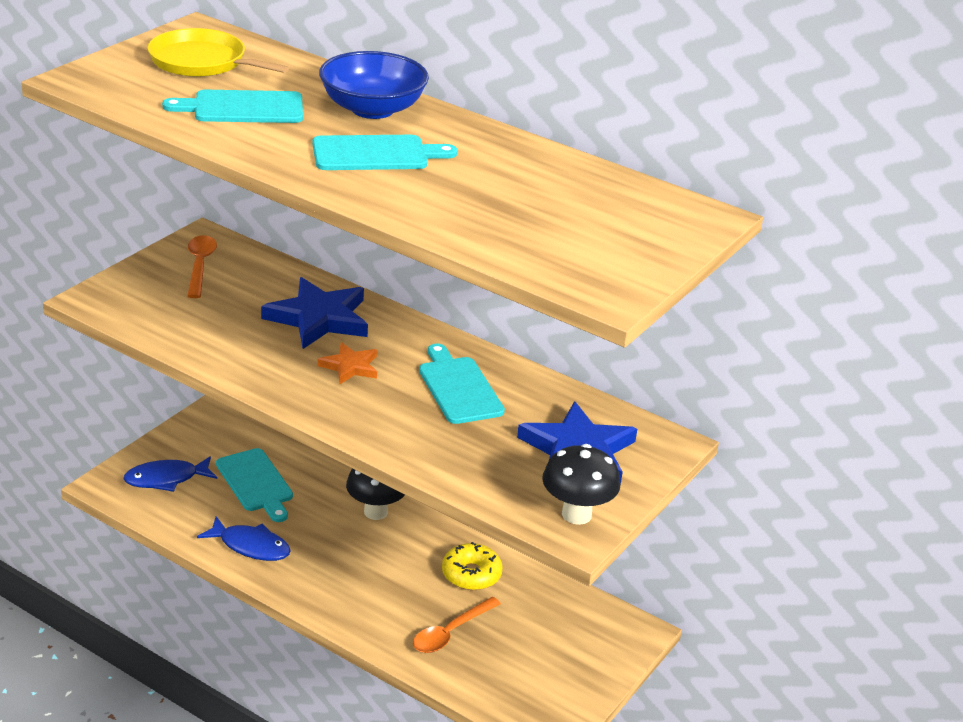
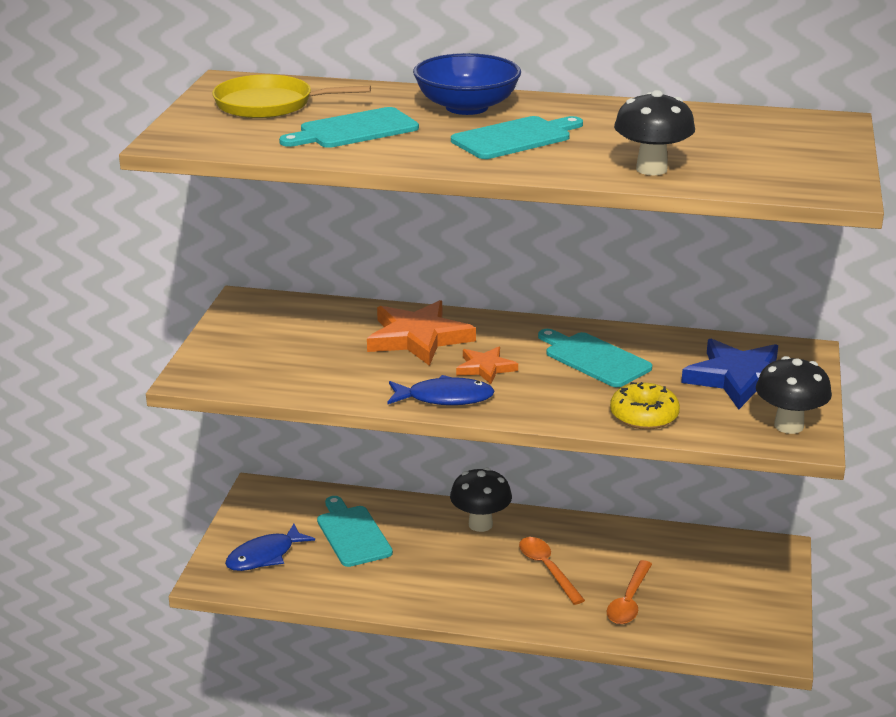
camera: 20 degrees left, 5 degrees down
orange spoon [187,235,217,298] -> orange spoon moved to [519,537,585,605]
blue fish [197,516,291,561] -> blue fish moved to [387,375,495,405]
turquoise cutting board [216,448,293,522] -> turquoise cutting board turned 150 degrees counterclockwise [317,496,393,567]
blue star [261,277,368,349] -> orange star [367,300,476,366]
yellow donut [442,542,503,590] -> yellow donut moved to [610,382,680,430]
none -> black mushroom [614,90,695,175]

